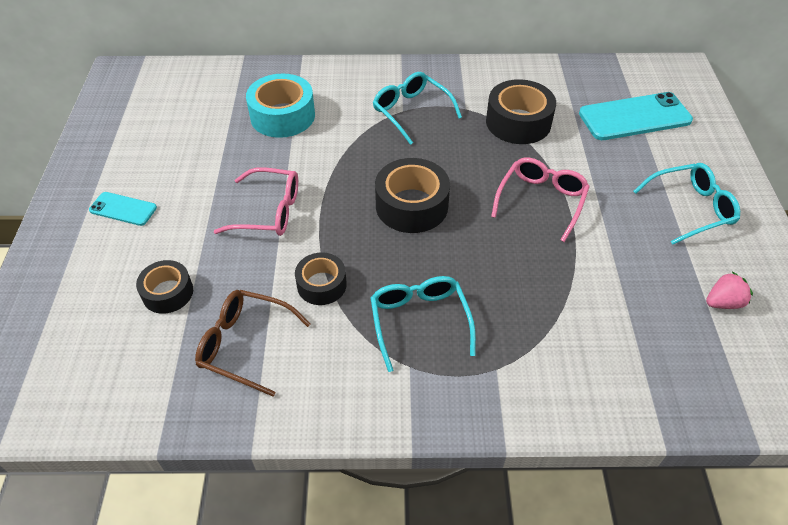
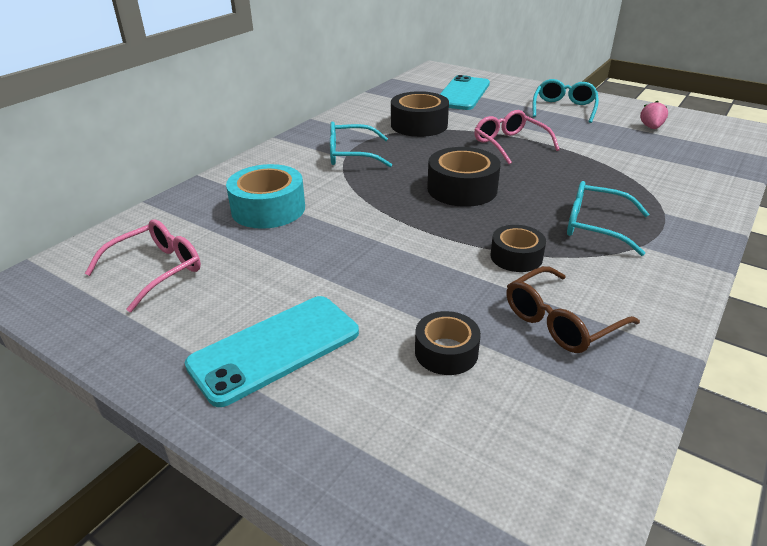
camera: 55 degrees left, 15 degrees down
turquoise phone [89,192,157,226] -> turquoise phone [185,296,359,407], size x1.89
pink glasses [214,167,298,236] -> pink glasses moved to [85,219,201,312]

